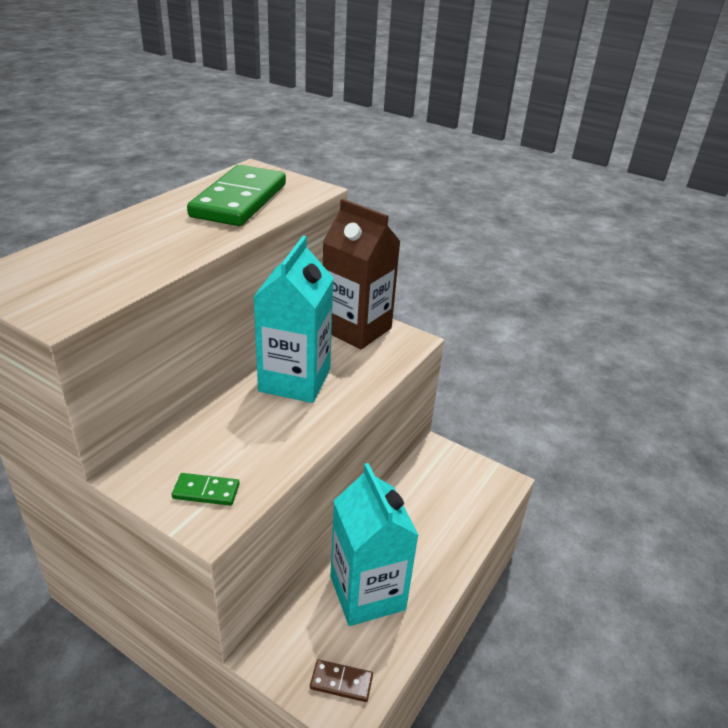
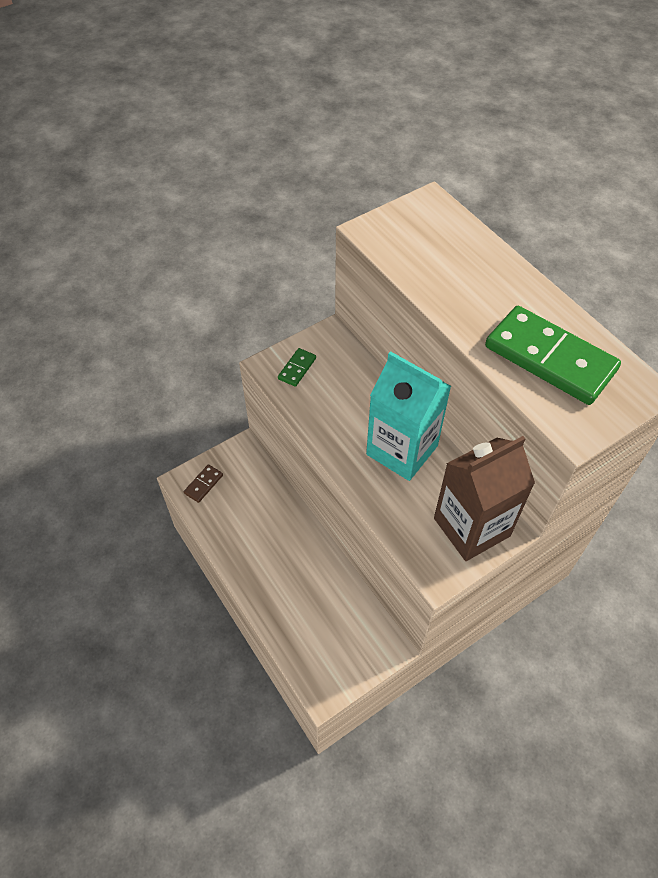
camera: 115 degrees right, 20 degrees up
turquoise carton [331,463,419,626] -> none

